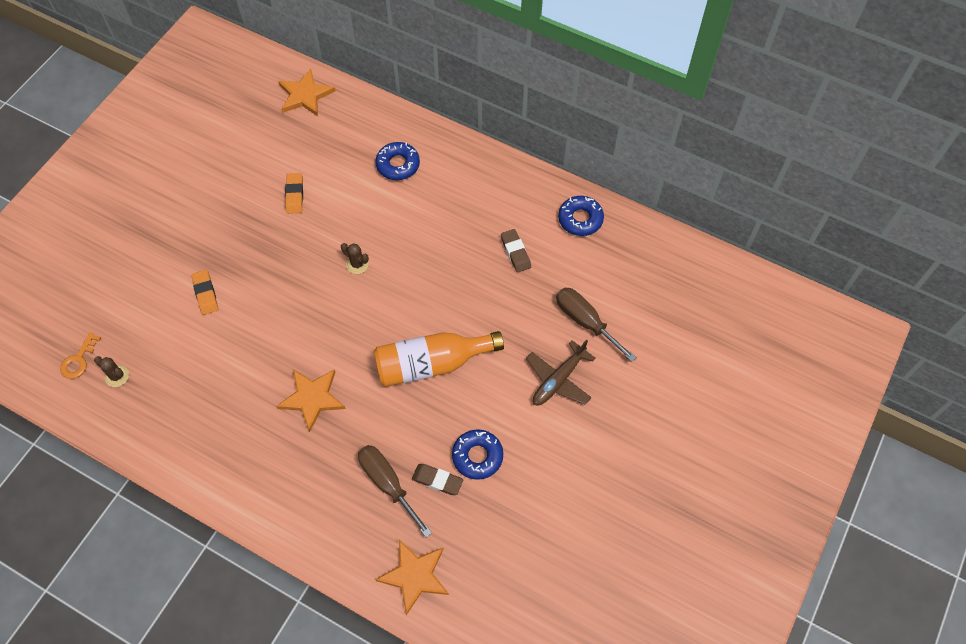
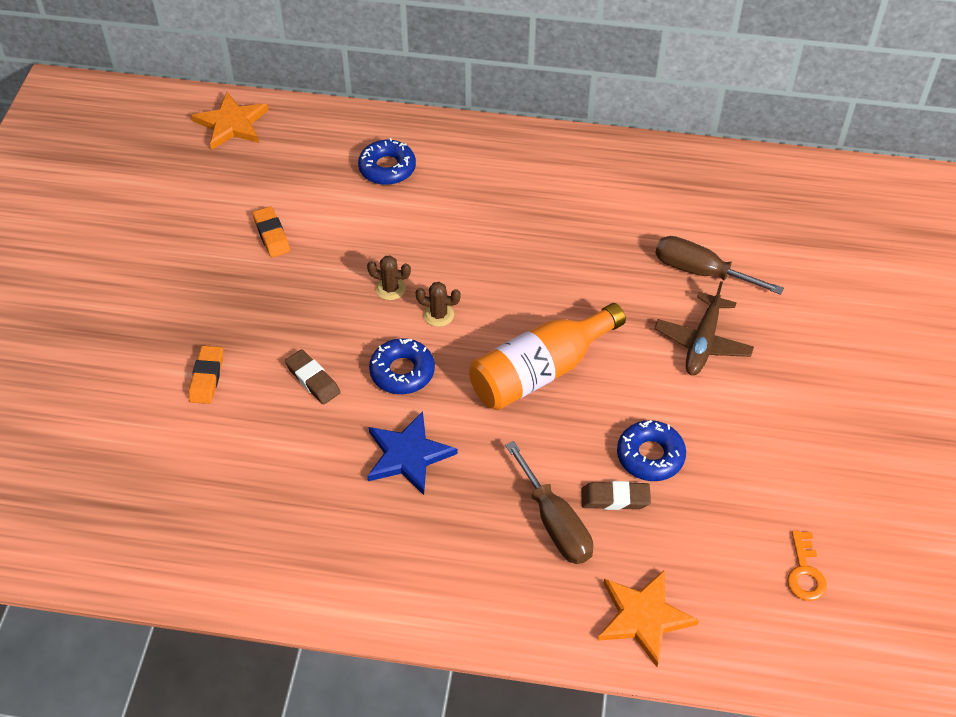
camera: 20 degrees left, 10 degrees down
orange key [60,332,101,379] -> orange key moved to [787,530,827,601]
brown cactus [94,356,129,387] -> brown cactus moved to [415,282,461,327]
orange eraser [191,270,218,315] -> orange eraser turned 45 degrees clockwise [189,346,223,404]
orange star [276,369,346,432] -> blue star [367,411,457,495]
brown screwdriver [358,445,432,537] -> brown screwdriver turned 150 degrees counterclockwise [505,441,593,564]
brown eraser [501,229,531,273] -> brown eraser moved to [285,349,341,404]
blue donut [558,196,604,236] -> blue donut moved to [369,338,435,394]

